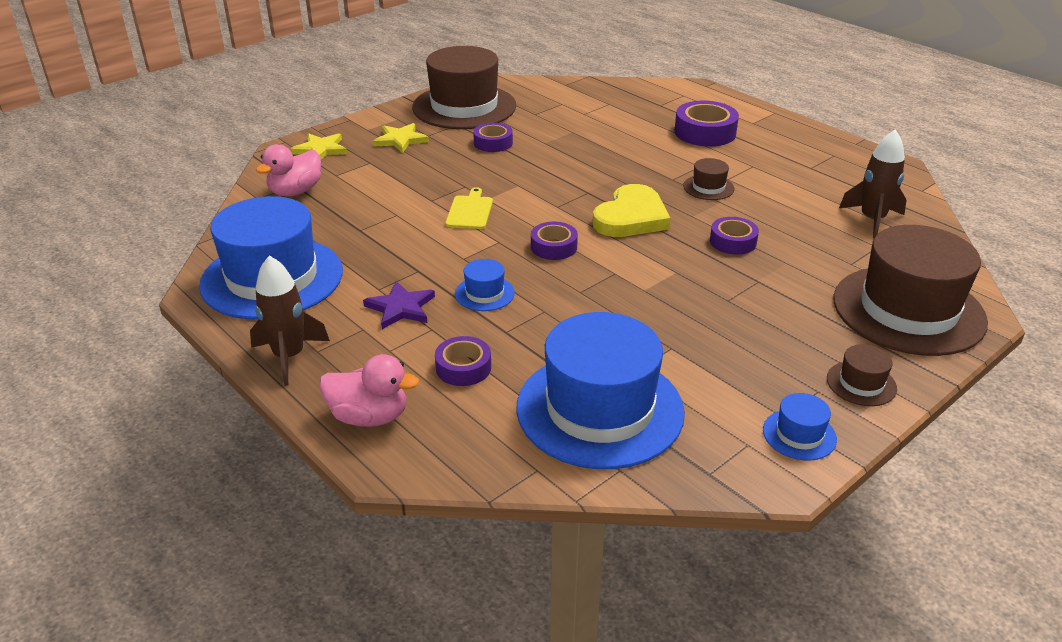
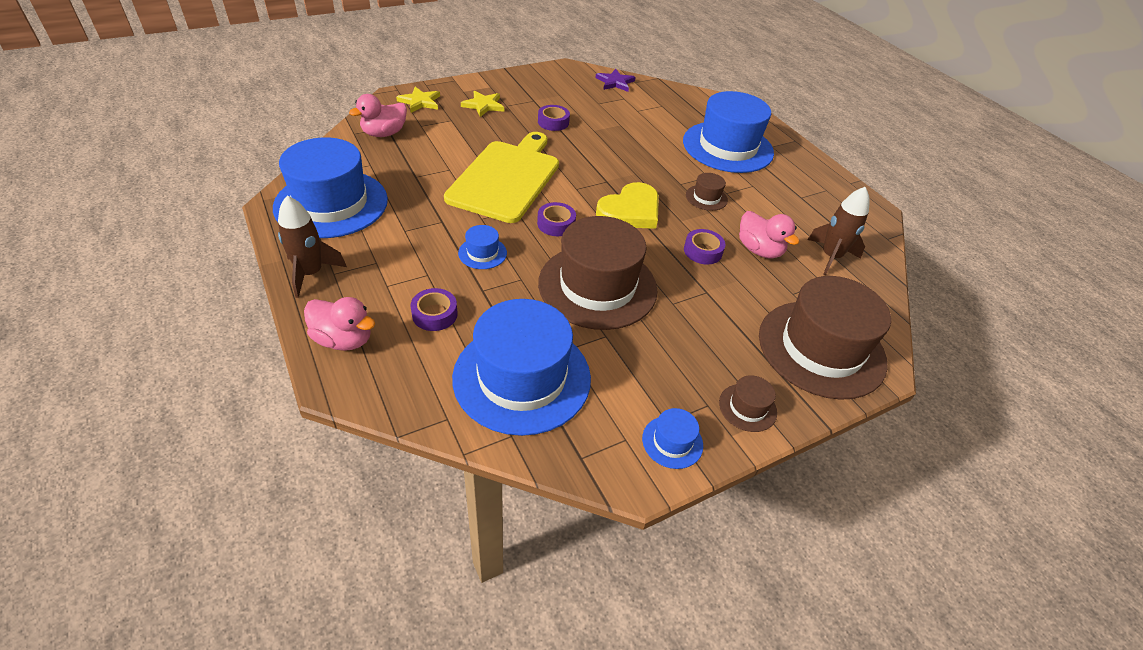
camera: 10 degrees right, 10 degrees up
purple star [363,281,435,329] -> purple star moved to [596,69,636,92]
brown hat [412,46,516,129] -> brown hat moved to [538,216,657,330]
yellow cutting board [446,187,493,229] -> yellow cutting board [444,132,559,223], size x2.46
purple tape [674,101,739,146] -> blue hat [683,91,774,173]
none -> pink duck [739,211,799,259]

